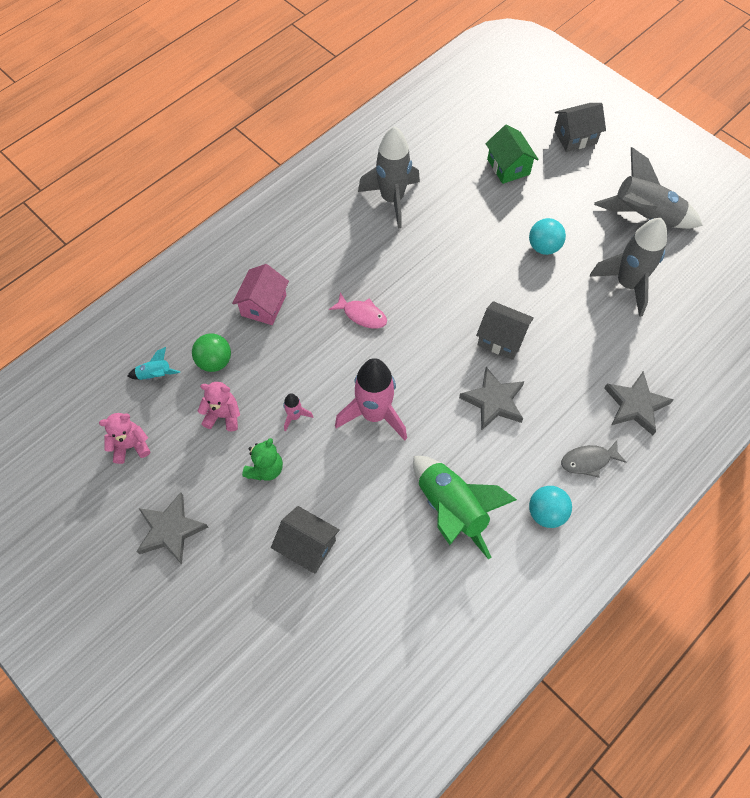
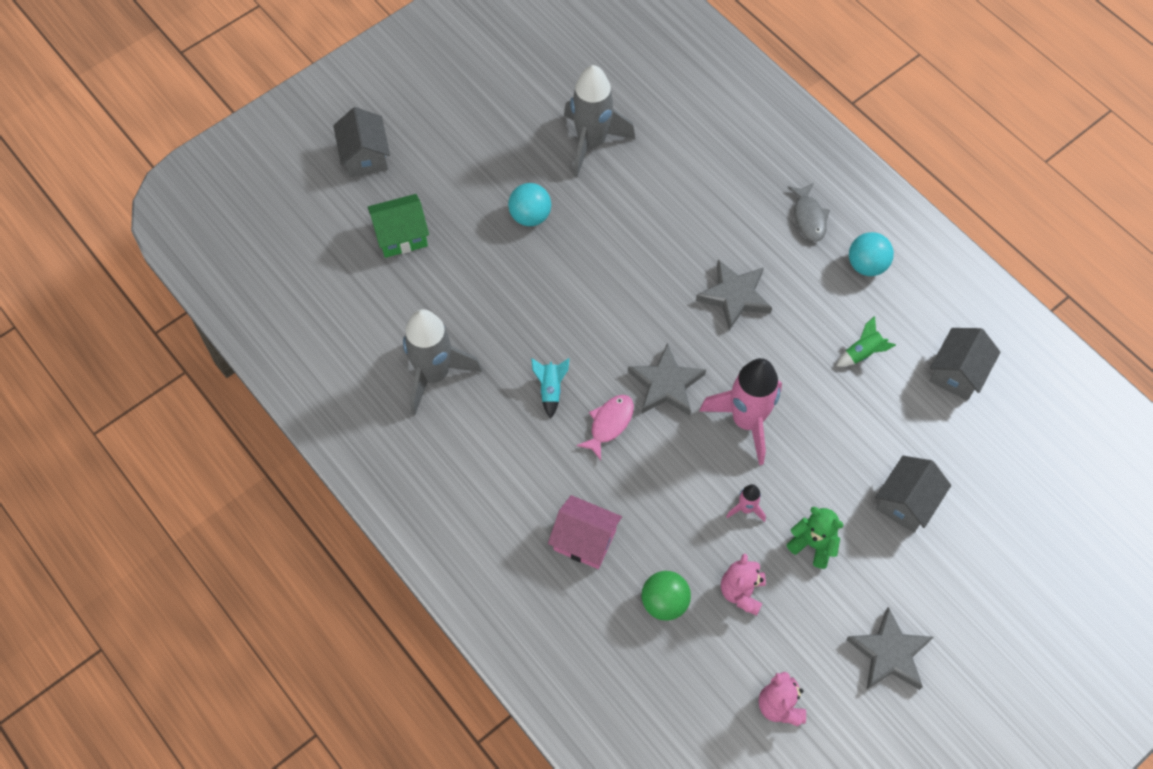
camera: 85 degrees left, 0 degrees up
turquoise rocket [128,347,180,380] -> turquoise rocket moved to [531,358,570,419]
green rocket [413,456,517,560] -> green rocket [837,316,896,367], size x0.44
grey house [476,301,534,360] -> grey house moved to [929,328,1000,401]
grey rocket [594,147,703,229] -> none
grey star [604,371,674,435] -> grey star moved to [628,343,706,416]

